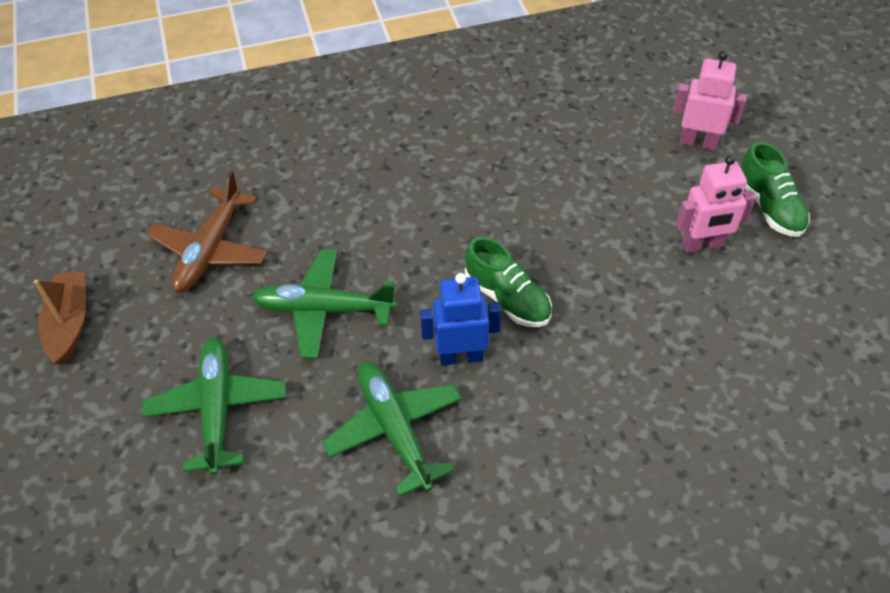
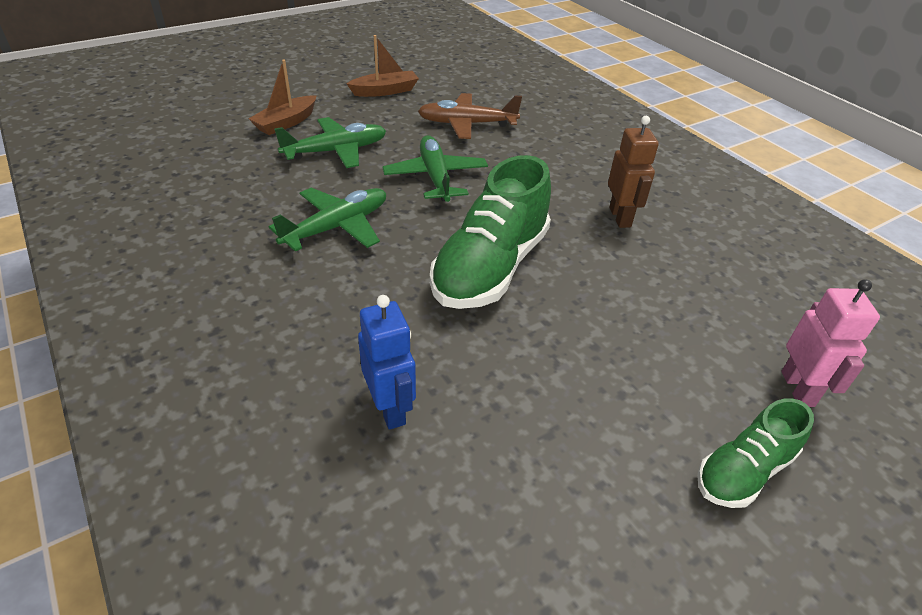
camera: 70 degrees right, 10 degrees down
blue robot [420,273,501,366] -> blue robot moved to [358,295,416,430]
green shoe [465,237,552,327] -> green shoe [430,155,551,309], size x1.78
pink robot [676,155,756,253] -> none
none -> brown boat [249,59,317,135]
none -> brown robot [608,116,659,228]

